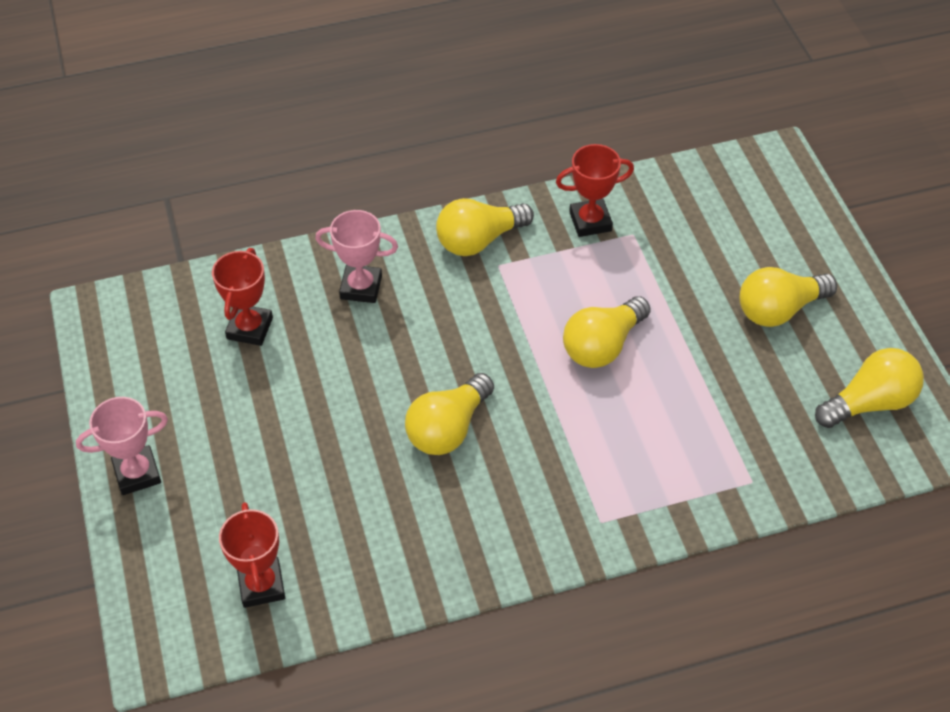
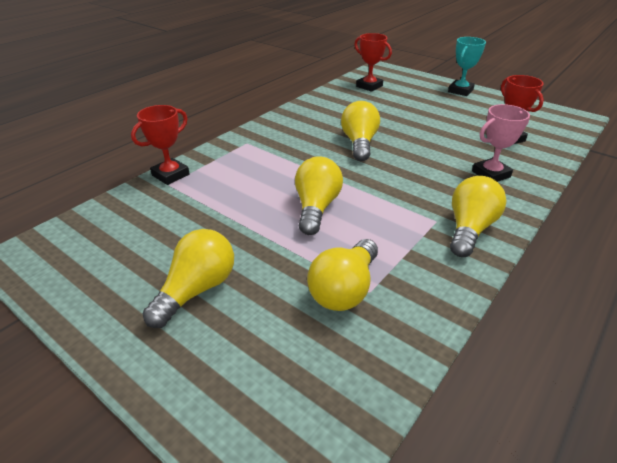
camera: 145 degrees right, 15 degrees down
pink trophy [76,397,168,495] -> turquoise trophy [448,37,486,96]
red trophy [556,144,634,237] -> red trophy moved to [131,105,190,185]
yellow light bulb [815,348,924,428] -> yellow light bulb moved to [307,239,378,311]

